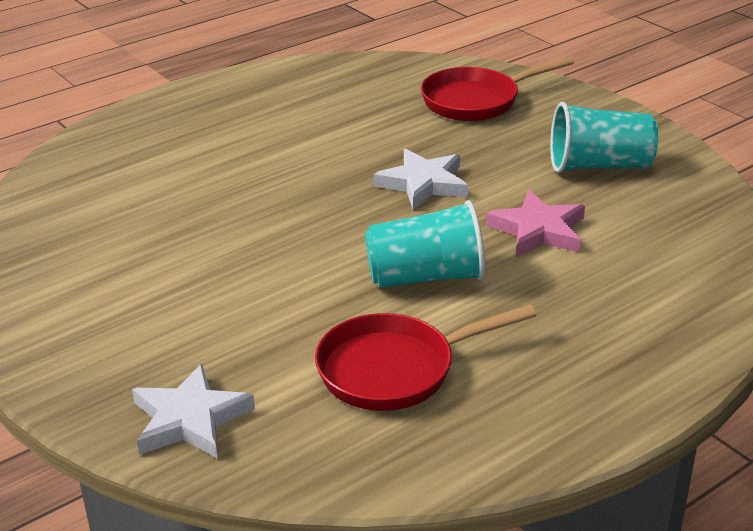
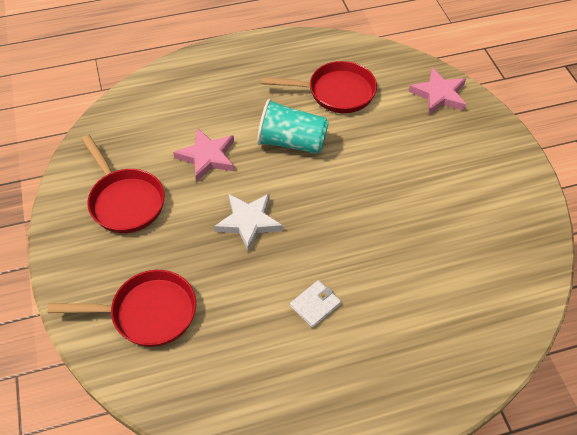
camera: 160 degrees left, 20 degrees up
white star [132,364,255,459] -> pink star [409,68,466,115]
turquoise cup [550,102,659,173] -> red pan [81,135,165,233]
none -> white wallet [290,280,341,328]

